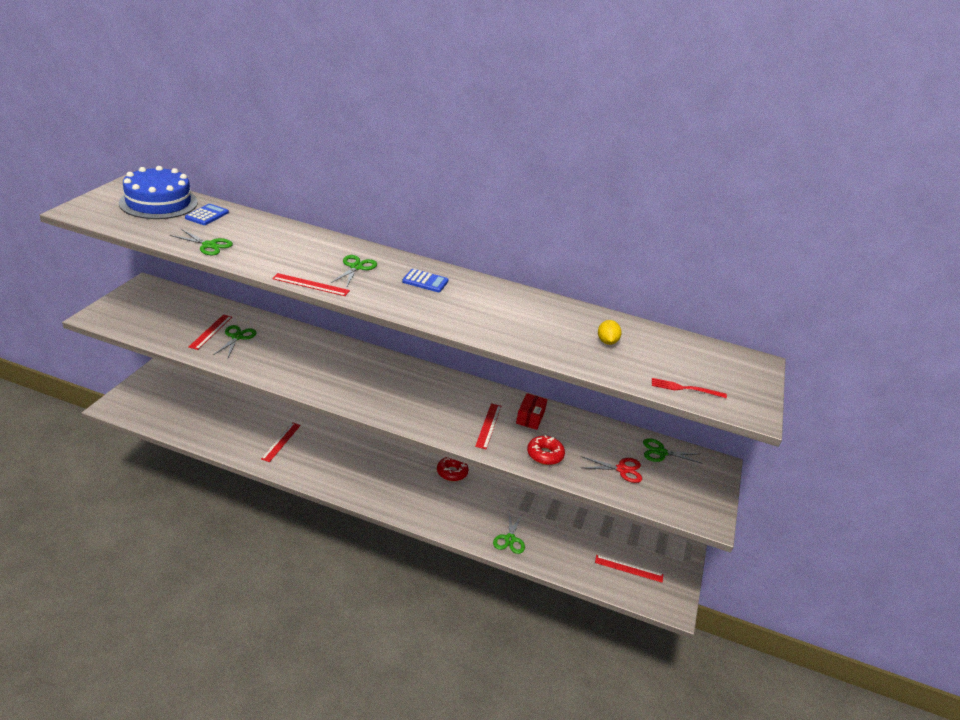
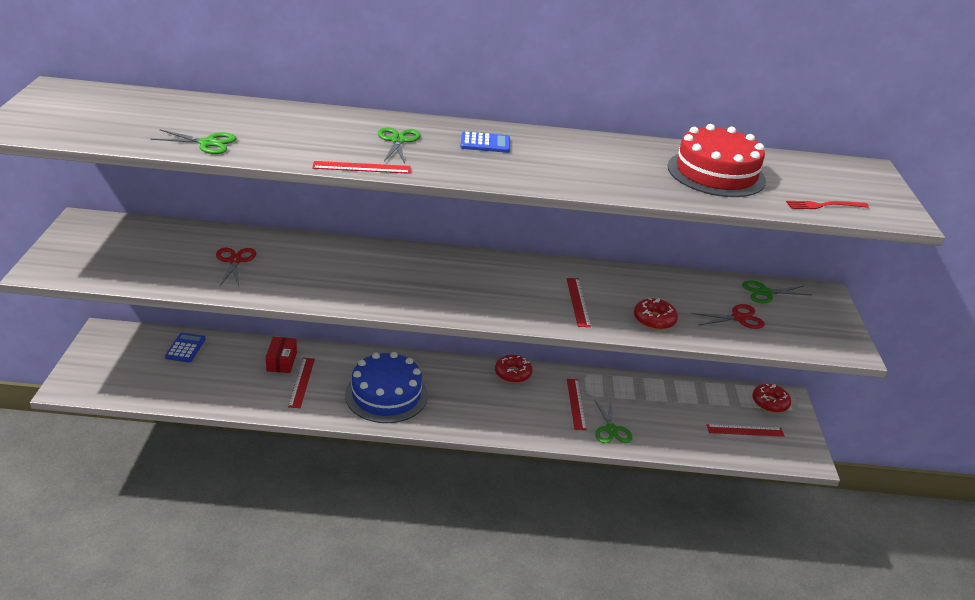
camera: 15 degrees left, 0 degrees up
blue cake [119,166,198,219] -> blue cake moved to [345,352,428,423]
blue calculator [185,204,229,225] -> blue calculator moved to [165,333,206,362]
red ruler [189,314,232,350] -> red ruler moved to [567,379,587,430]
green scissors [213,325,257,357] -> red scissors [216,248,256,286]
red box [516,393,547,430] -> red box moved to [266,337,297,373]
yellow lemon [598,320,622,345] -> red cake [668,124,766,197]
none -> red donut [752,384,791,413]

